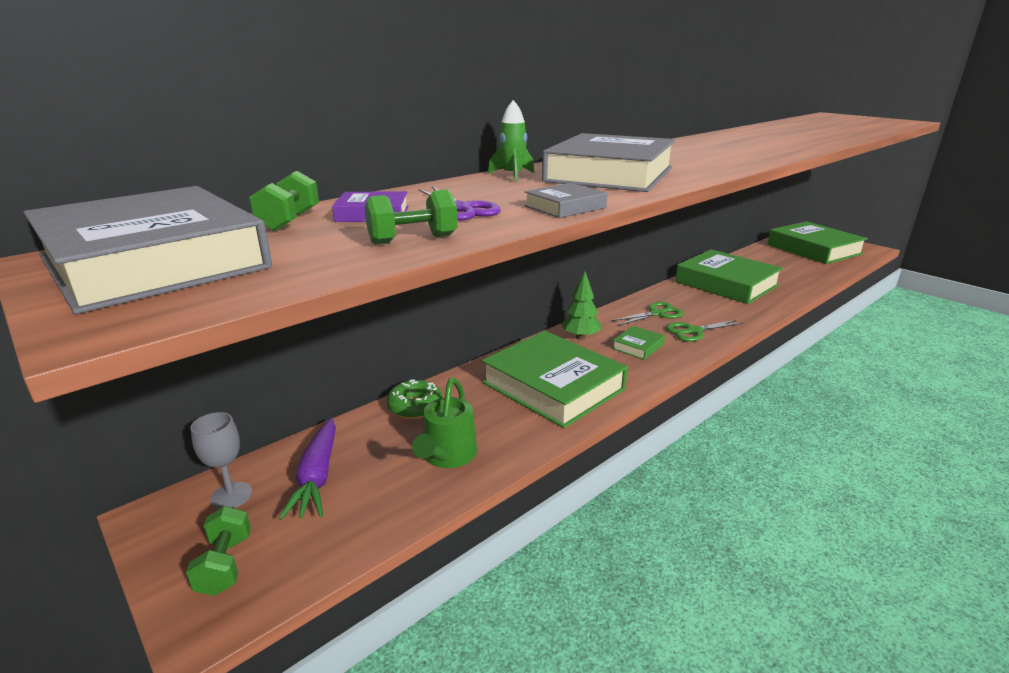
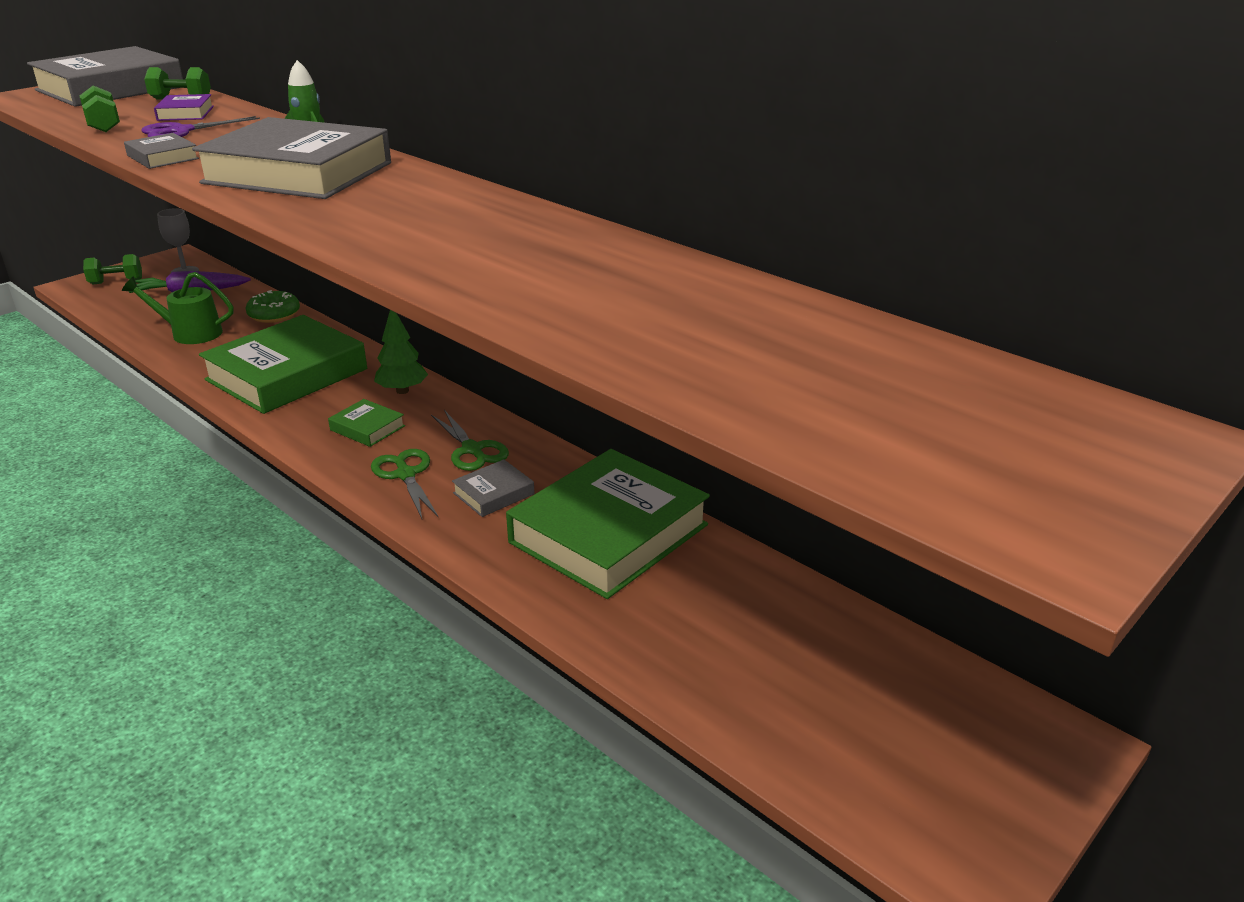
camera: 85 degrees right, 5 degrees up
green book [767,221,868,264] -> none
none -> grey book [452,459,535,517]

